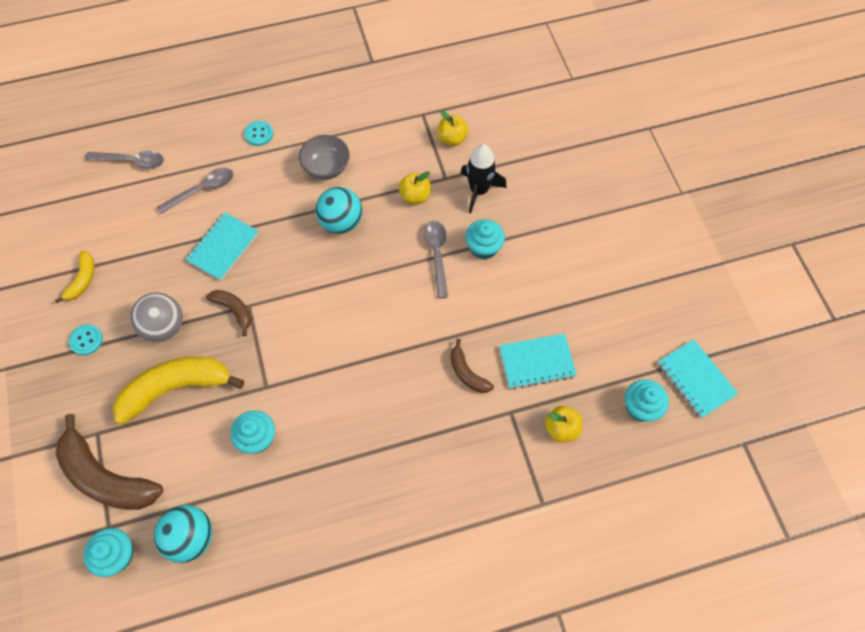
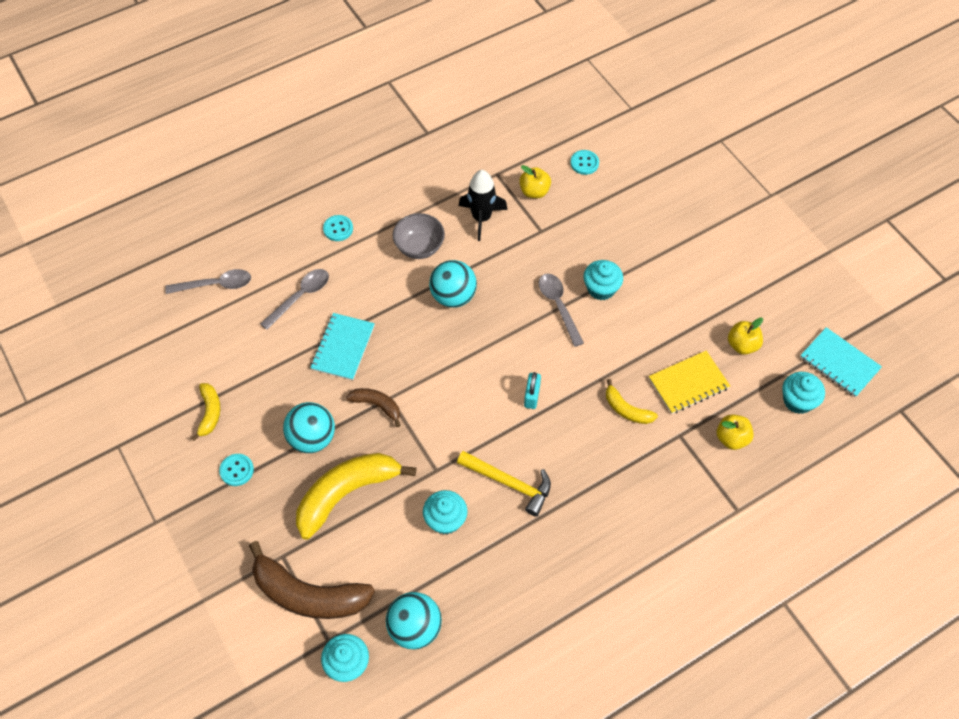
camera: 15 degrees left, 5 degrees down
grey ball [130,293,183,342] -> turquoise ball [283,402,335,453]
yellow apple [399,171,431,204] -> yellow apple moved to [728,318,763,355]
brown banana [450,339,494,393] -> yellow banana [606,379,658,424]
black rocket [460,144,507,213] -> black rocket moved to [459,170,508,241]
turquoise notebook [499,333,577,389] -> yellow notebook [649,351,730,414]
none -> yellow hammer [457,451,551,516]
none -> turquoise padlock [524,372,541,409]
none -> turquoise button [570,150,599,175]

